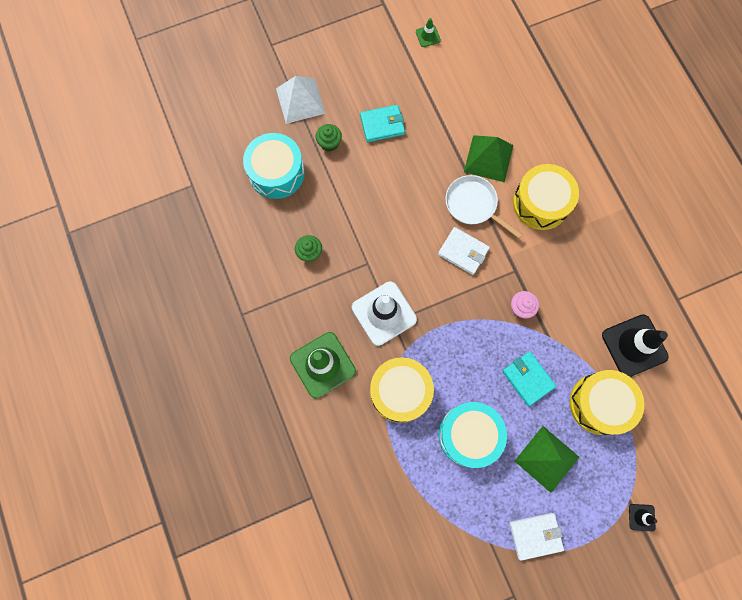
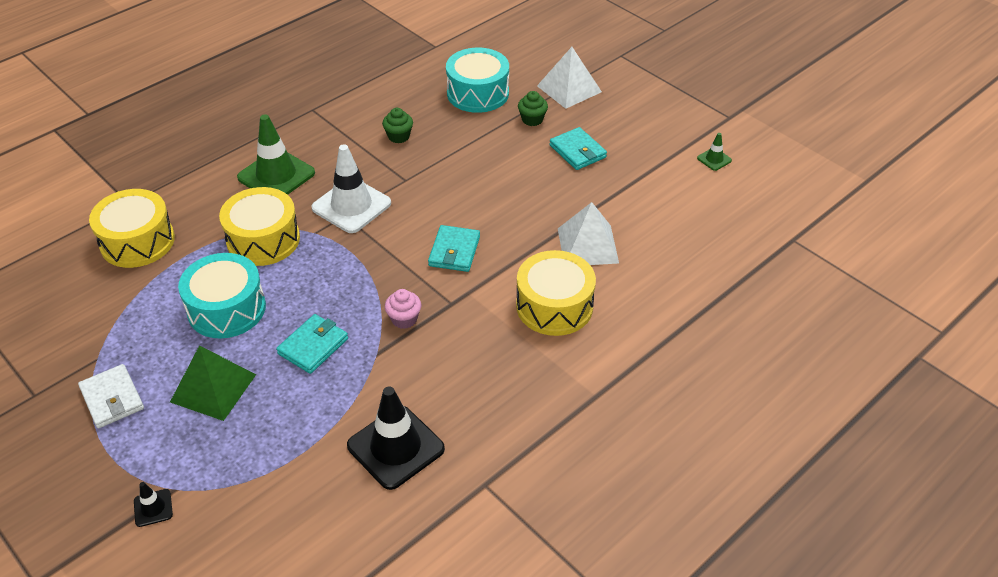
camera: 70 degrees right, 30 degrees down
white wallet [438,227,490,275] -> turquoise wallet [428,225,480,272]
white pan [445,175,522,238] -> none
green pyramid [464,135,513,182] -> white pyramid [558,202,619,265]
yellow drum [570,370,644,435] -> yellow drum moved to [89,189,175,268]

